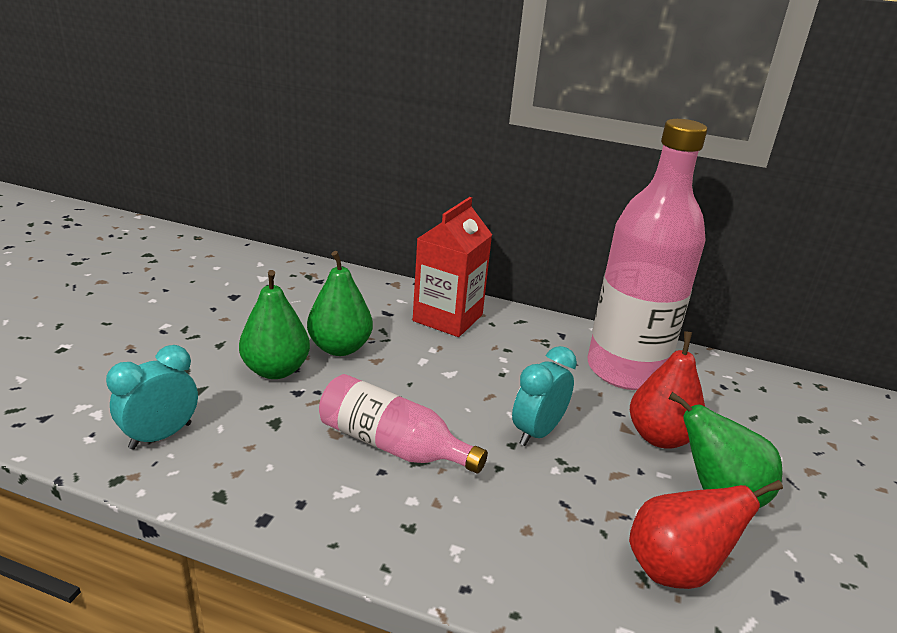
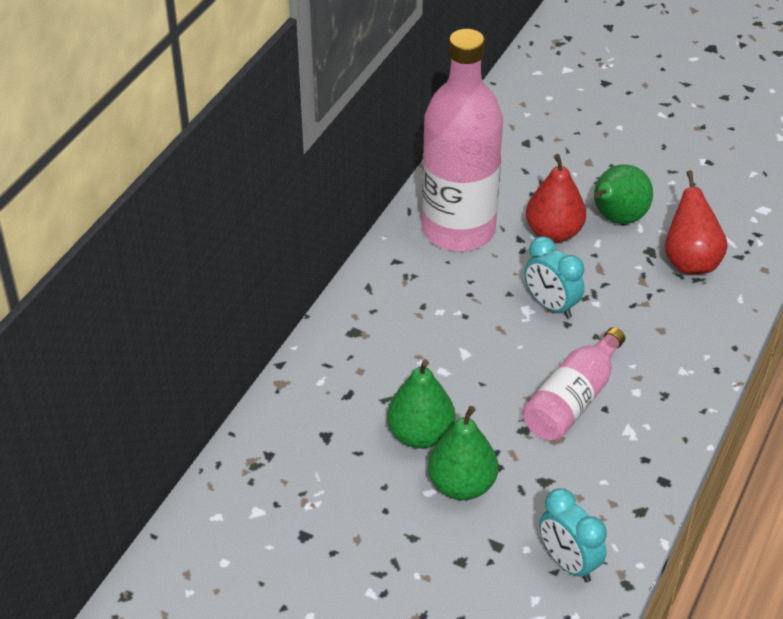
camera: 80 degrees left, 15 degrees up
red carton [413,197,492,337] -> none

